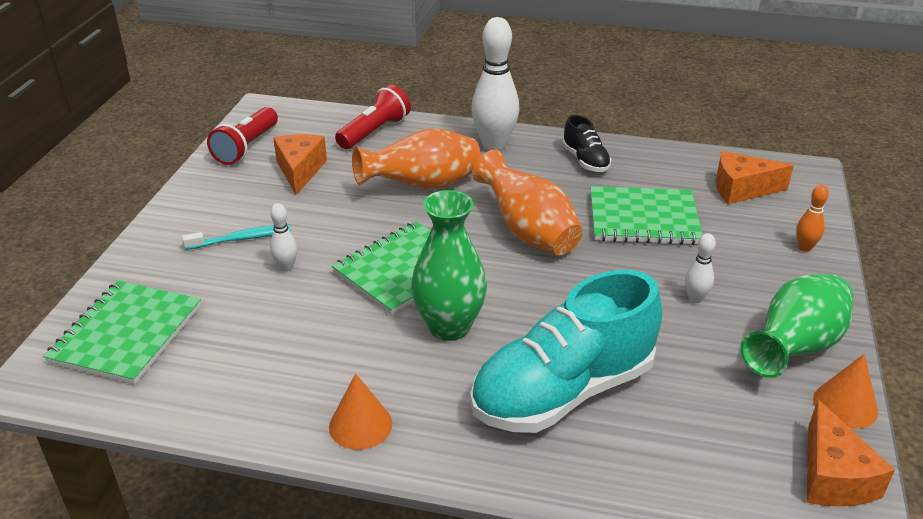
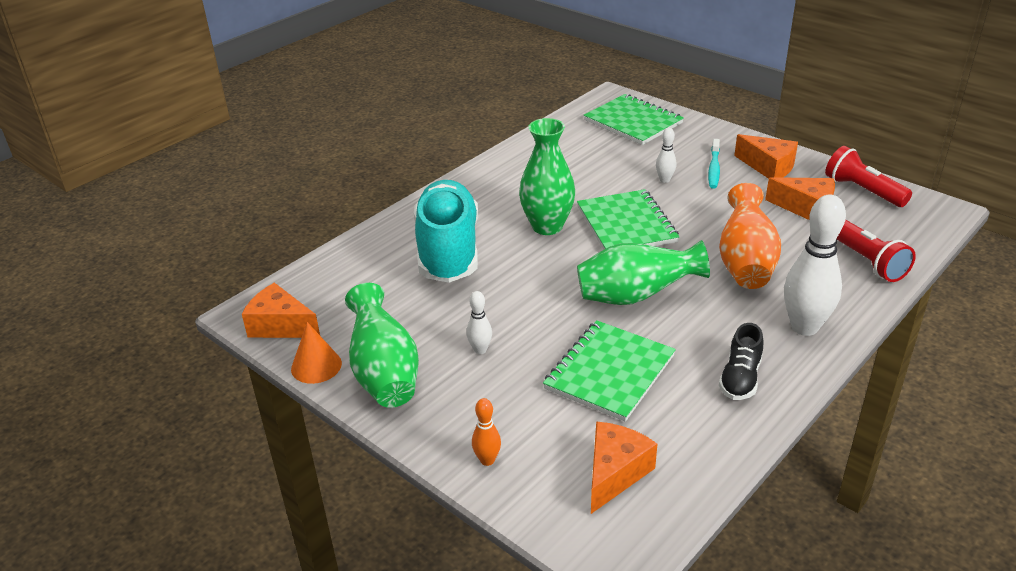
camera: 120 degrees right, 0 degrees up
orange cone [329,373,392,450] -> none
orange vase [472,150,583,255] -> green vase [577,240,710,305]
black shoe [562,115,612,172] -> black shoe turned 75 degrees counterclockwise [719,323,763,400]
none -> orange cheese [734,134,798,179]

